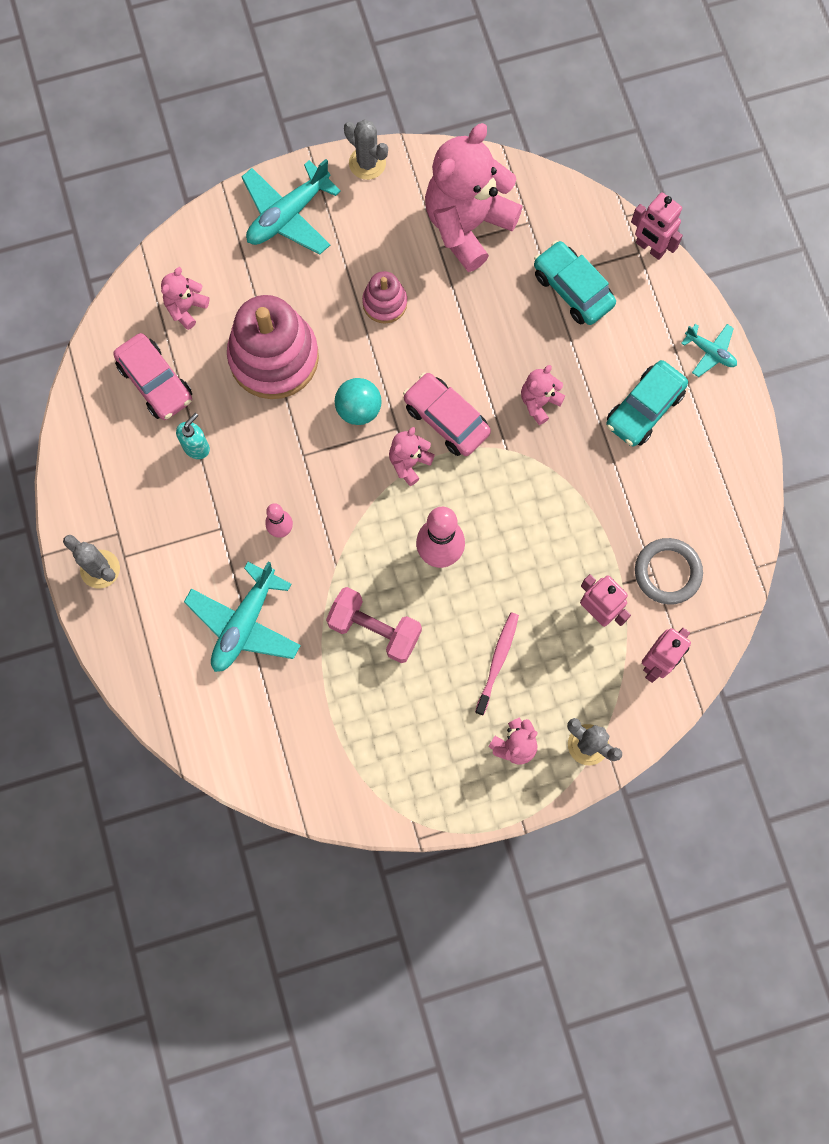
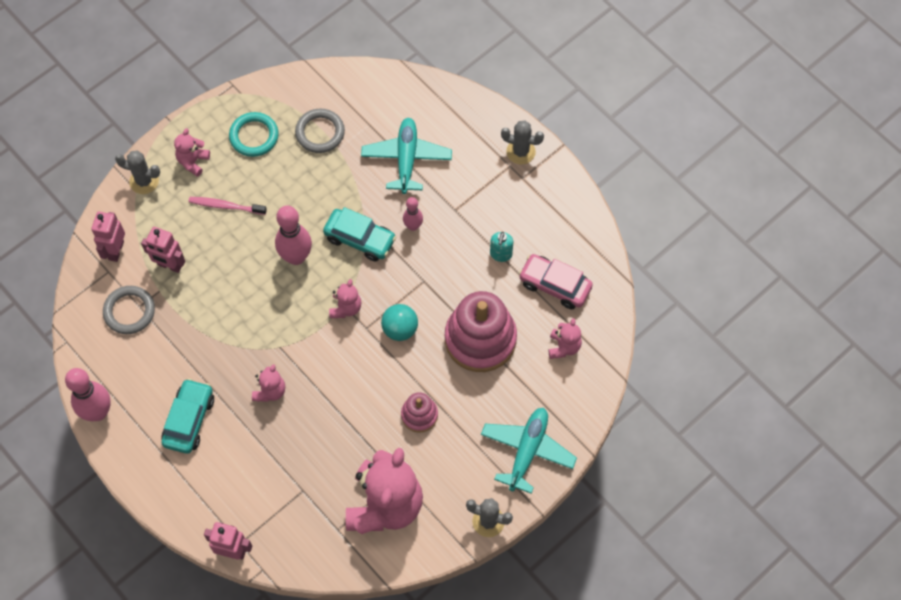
camera: 155 degrees right, 10 degrees down
pink dumbbell [326,587,422,663] -> none
pink car [403,372,491,456] -> none
pink toothbrush [475,612,519,715] -> pink toothbrush turned 105 degrees clockwise [189,197,267,215]
turquoise car [534,240,616,325] -> turquoise car moved to [323,207,396,262]
turquoise plane [681,324,737,377] -> none
none -> pink bowling pin [65,368,111,421]
none -> turquoise ring [229,112,279,157]
none -> grey ring [295,109,345,153]

